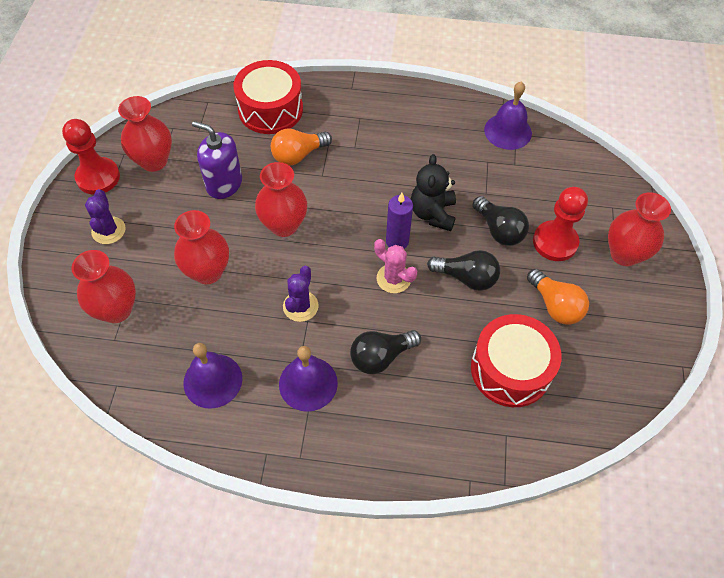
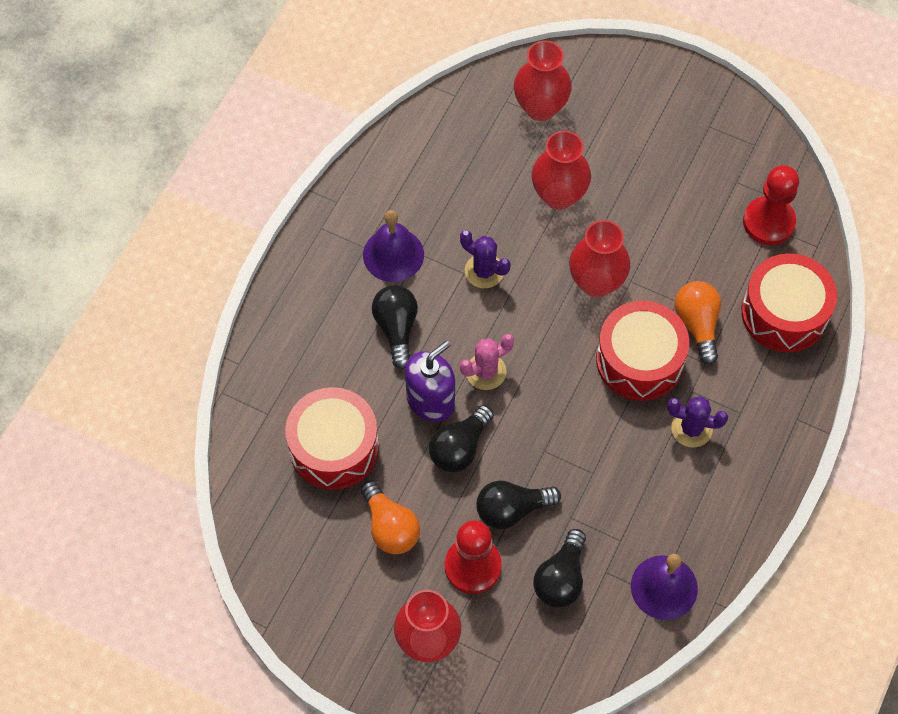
camera: 110 degrees right, 5 degrees up
red pawn [62,119,120,195] -> red pawn moved to [743,165,799,245]
purple cactus [85,189,126,244] -> purple cactus moved to [667,396,728,448]
red vase [118,96,172,172] -> none
purple bell [183,343,242,409] -> none
purple soap dispenser [192,121,242,199] -> purple soap dispenser moved to [405,341,455,422]
purple candle [386,193,413,249] -> none
black teddy bear [411,154,456,231] -> none
orange light bulb [527,269,589,325] -> orange light bulb turned 105 degrees counterclockwise [361,481,420,554]
none -> black light bulb [534,529,586,608]
none -> red drum [596,301,689,401]

